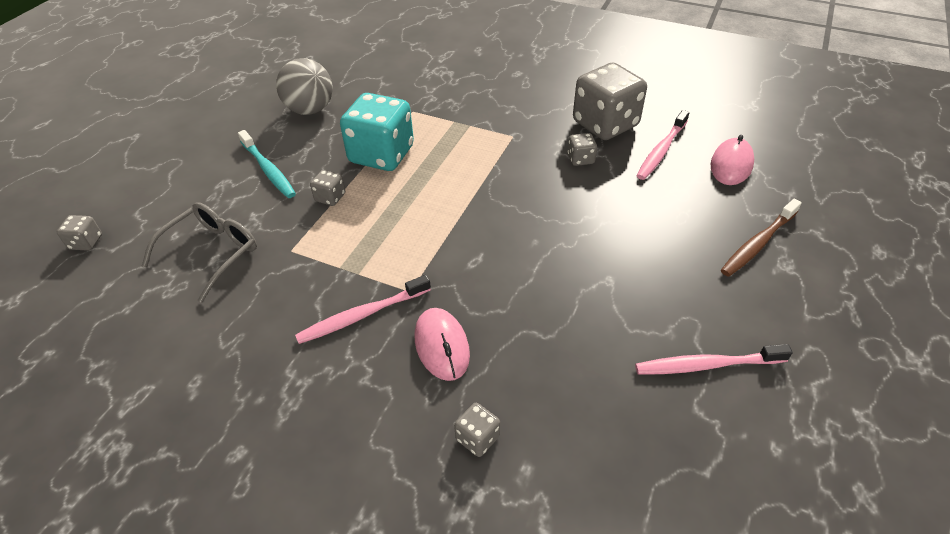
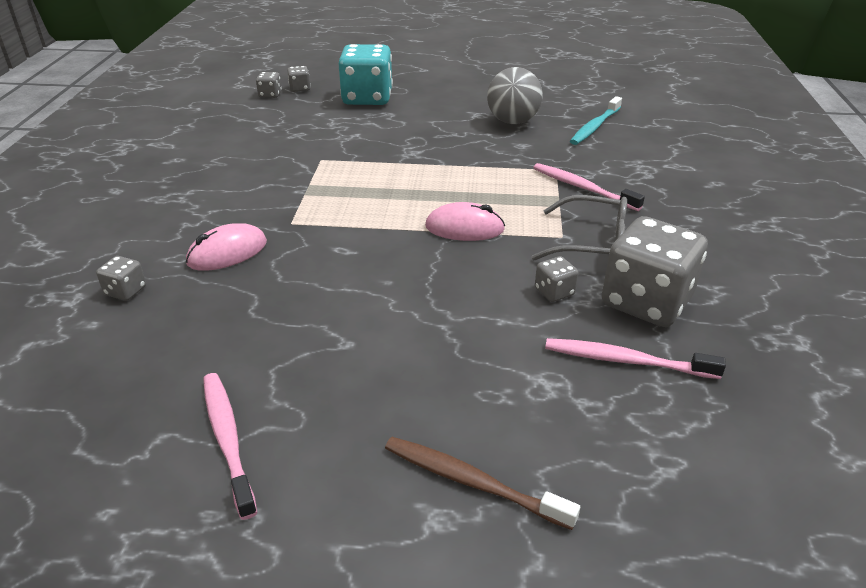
camera: 70 degrees right, 10 degrees down
grey glasses [142,202,257,303] -> grey glasses moved to [532,195,627,260]
turquoise toothbrush [238,130,296,198] -> turquoise toothbrush moved to [570,96,622,145]
pink toothbrush [295,275,431,344] -> pink toothbrush moved to [533,163,645,211]
grey dice [310,170,345,206] -> grey dice moved to [256,72,282,98]
turquoise dice [340,93,414,171] -> turquoise dice moved to [338,44,393,105]
pink mouse [711,135,754,185] -> pink mouse moved to [425,202,505,241]

